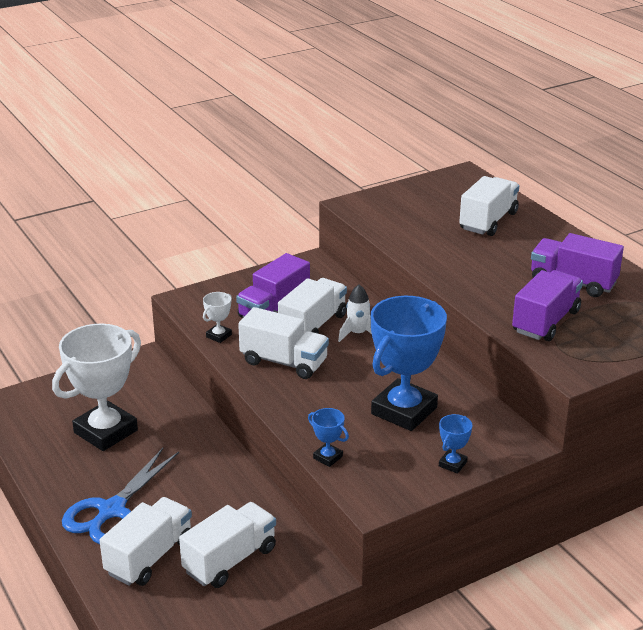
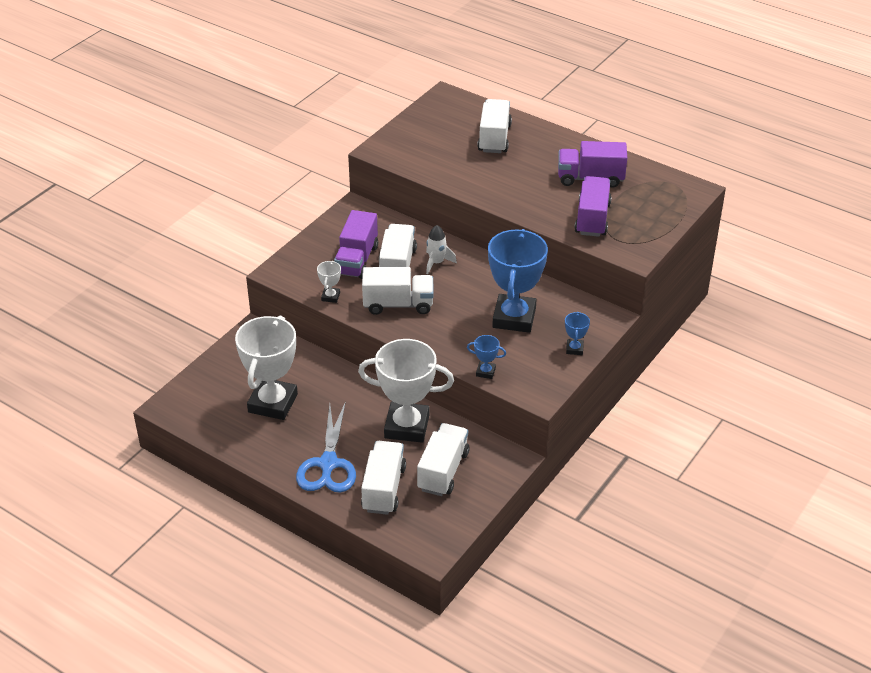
camera: 25 degrees left, 10 degrees up
none -> white trophy [358,339,454,443]

